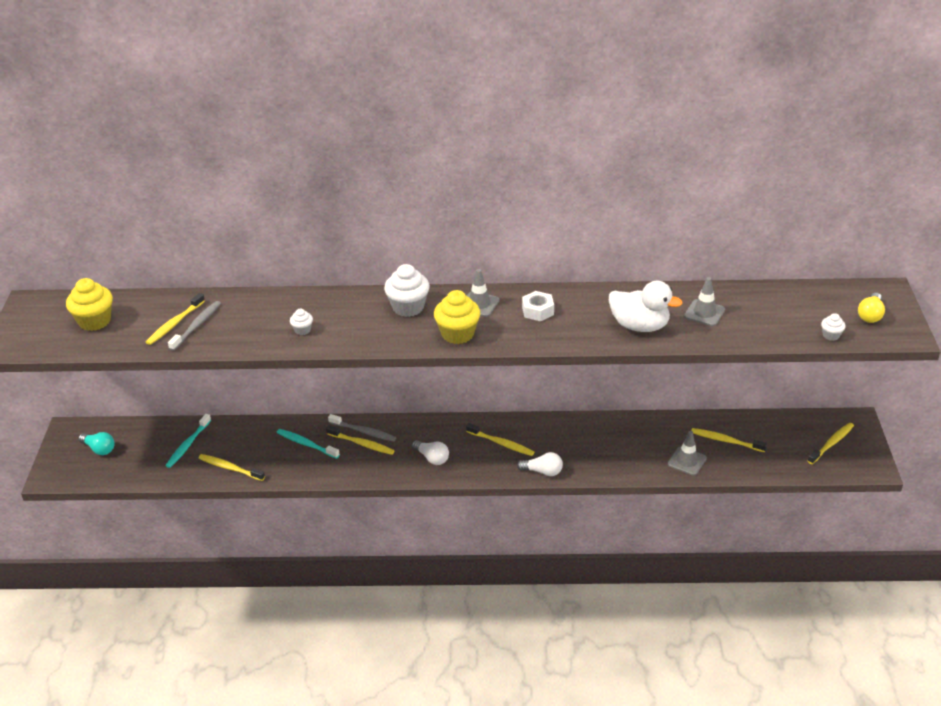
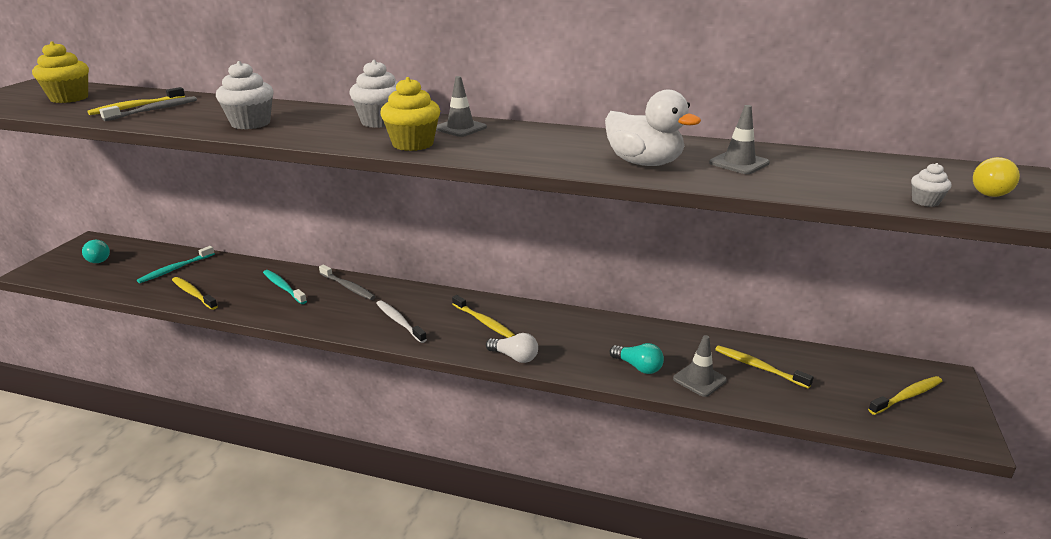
camera: 15 degrees right, 10 degrees down
white cupcake [290,309,313,335] -> white cupcake [216,61,274,129], size x1.99
yellow toothbrush [326,425,395,455] -> none
white light bulb [412,440,449,465] -> white toothbrush [376,300,427,343]
white nut [522,291,554,321] -> none
none -> turquoise light bulb [610,343,664,374]

